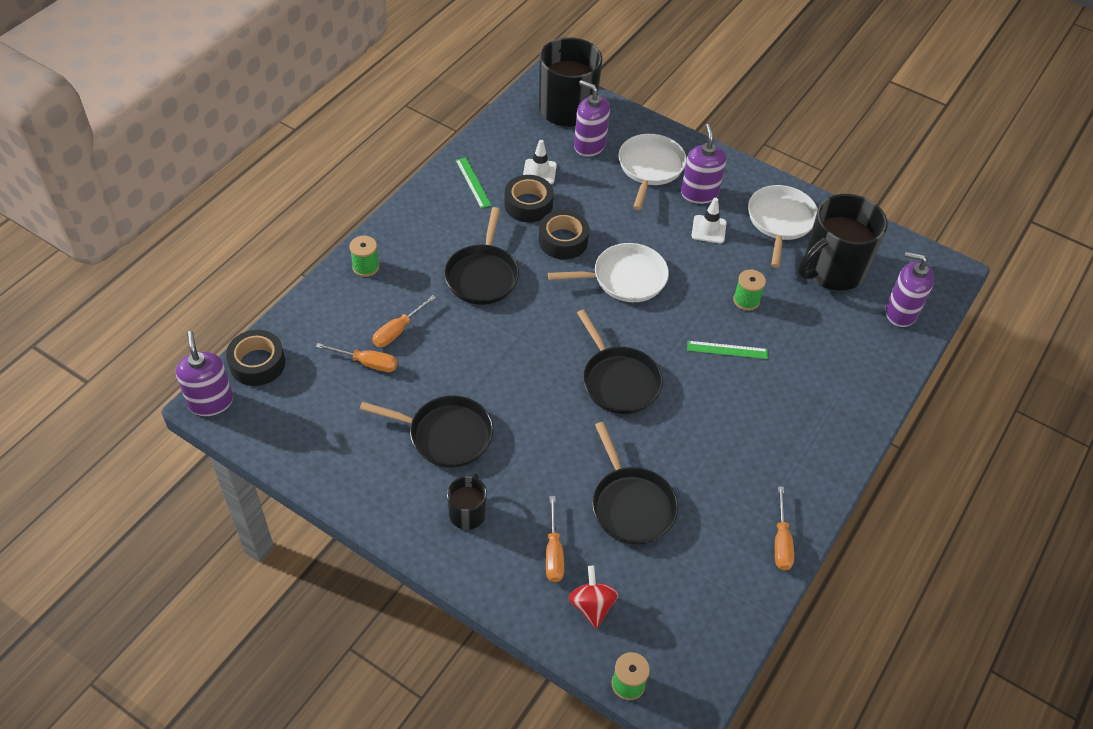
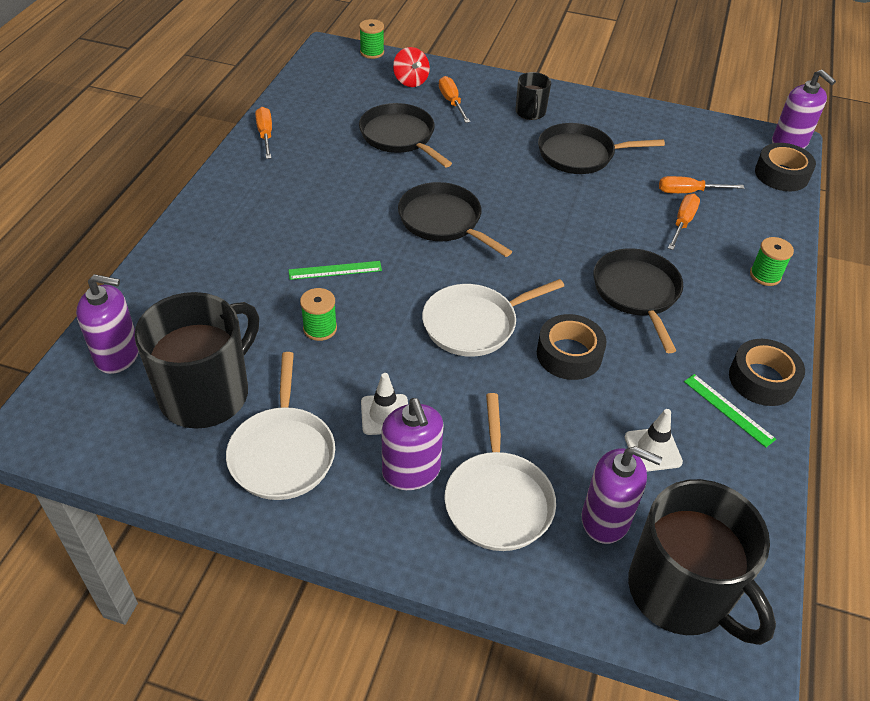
camera: 165 degrees right, 5 degrees down
black tape [504,175,554,222] -> black tape moved to [729,339,805,406]

